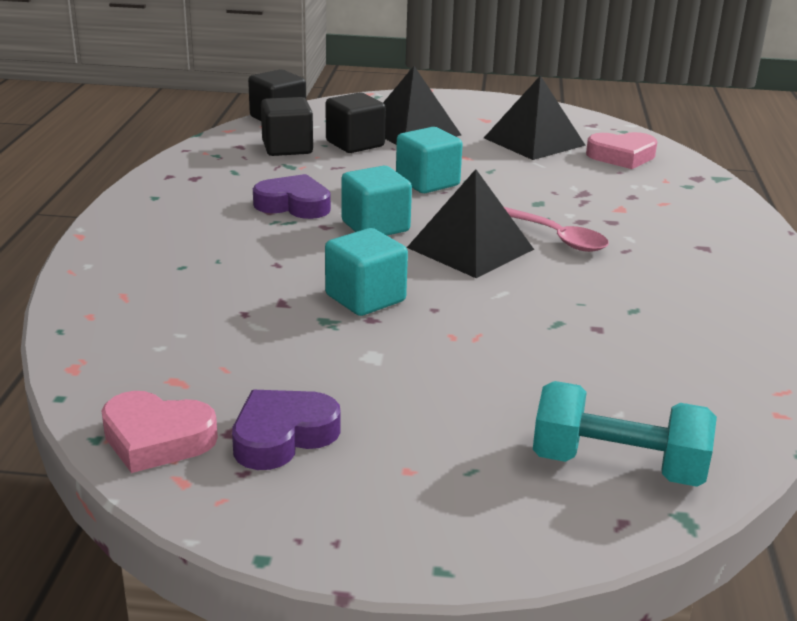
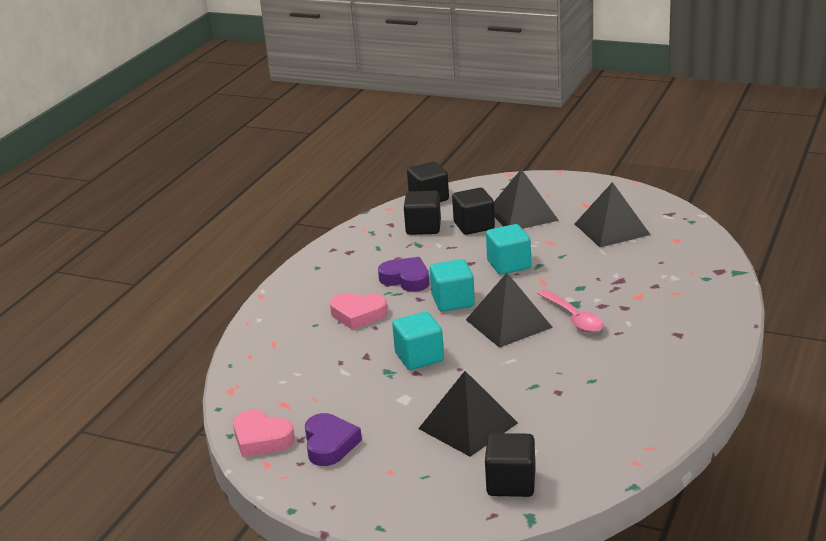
camera: 20 degrees right, 0 degrees up
purple heart [232,390,341,470] -> purple heart turned 105 degrees clockwise [305,413,362,466]
turquoise dumbbell [533,381,717,487] -> black cube [485,433,535,497]
pink heart [586,132,657,169] -> pink heart moved to [330,293,388,330]
none -> black pyramid [418,371,518,457]

